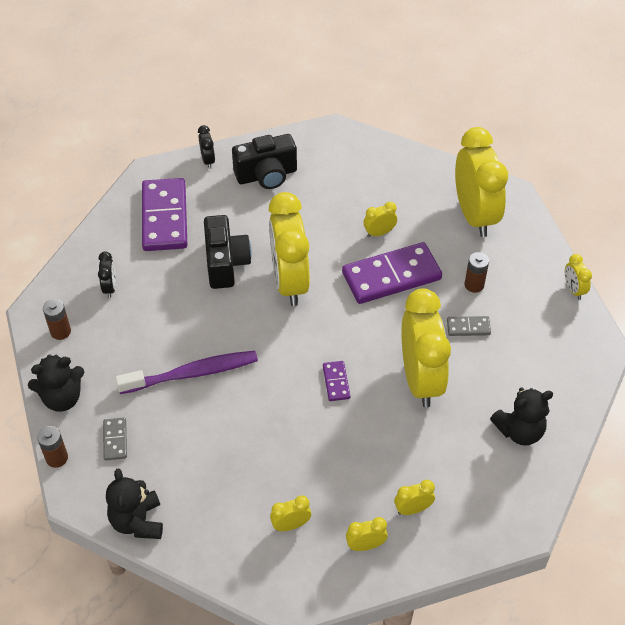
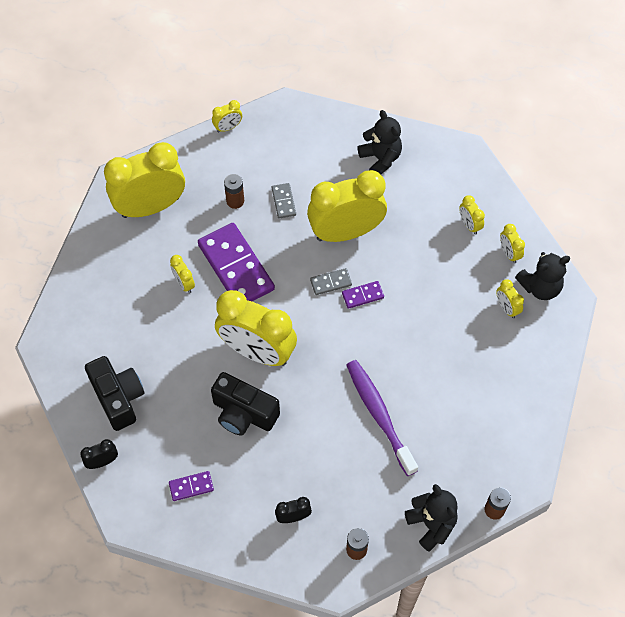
camera: 100 degrees left, 10 degrees up
grey domino [103,418,127,460] -> grey domino moved to [310,268,352,295]
black teddy bear [106,468,163,539] -> black teddy bear moved to [515,252,570,300]
purple domino [142,178,187,251] -> purple domino [169,471,214,501], size x0.45
black camera [204,215,252,289] -> black camera turned 135 degrees counterclockwise [211,372,280,436]
yellow clock [268,192,310,306] -> yellow clock turned 45 degrees clockwise [215,290,297,366]

